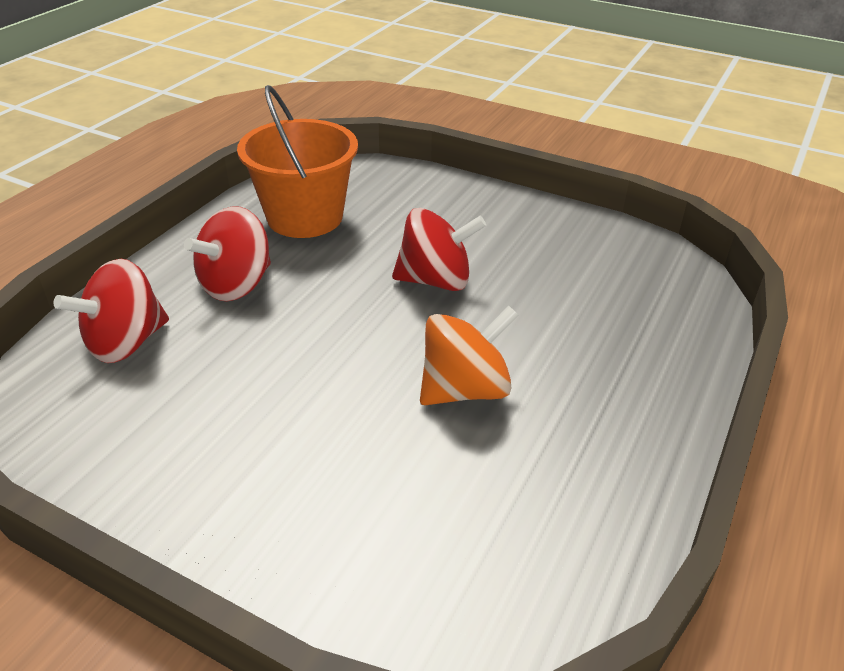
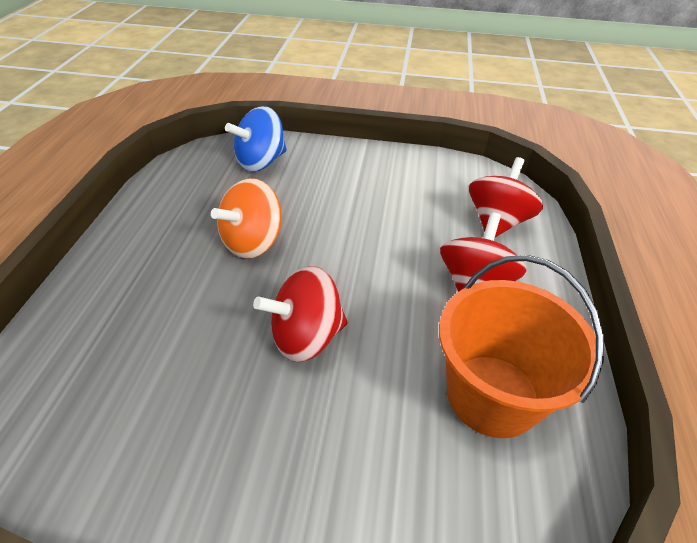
camera: 160 degrees right, 5 degrees up
none -> blue spinning top [225,106,287,172]

